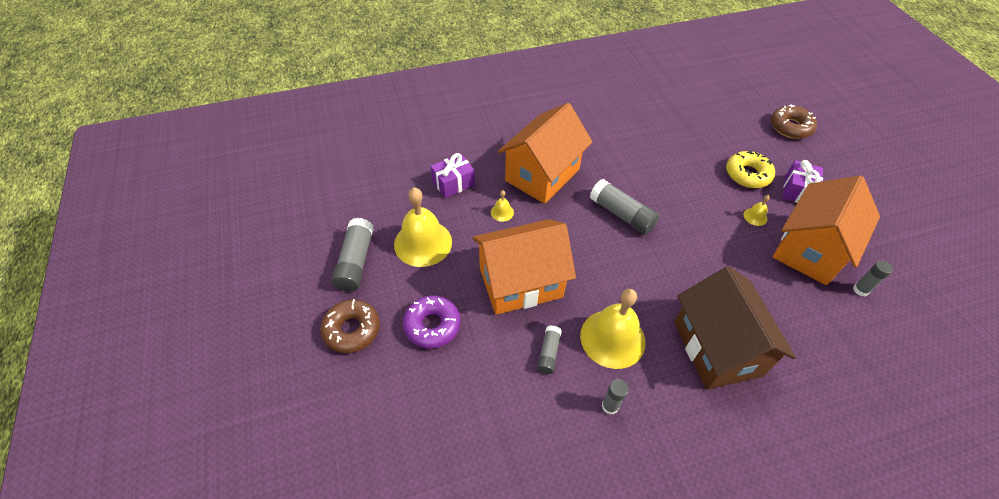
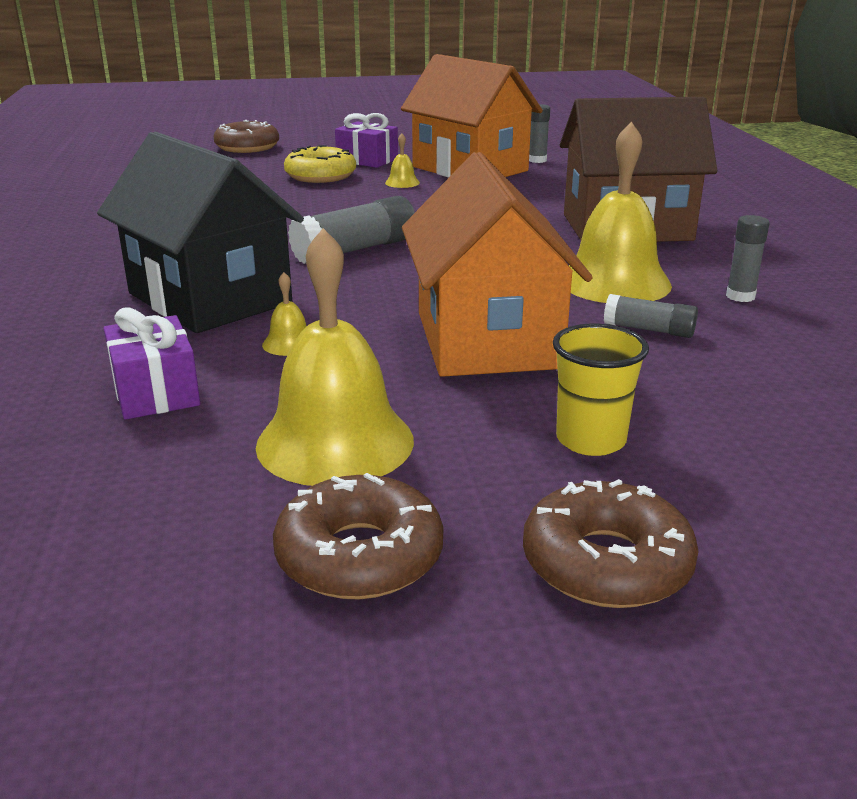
camera: 80 degrees left, 25 degrees down
grey glue stick [332,218,374,292] -> brown donut [273,473,443,599]
purple donut [403,295,461,349] -> yellow cup [553,324,649,456]
orange house [498,103,592,204] -> black house [97,131,304,333]

